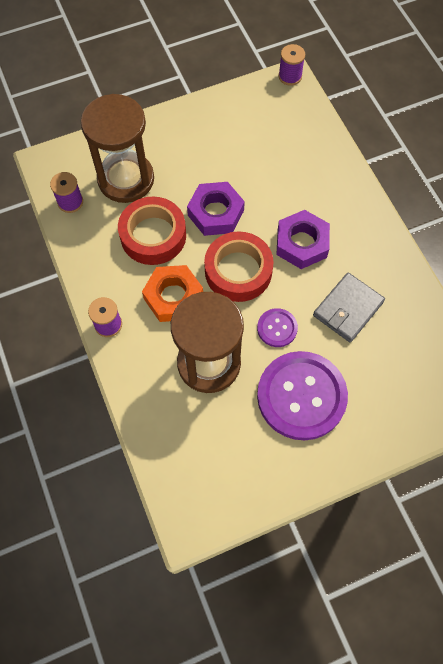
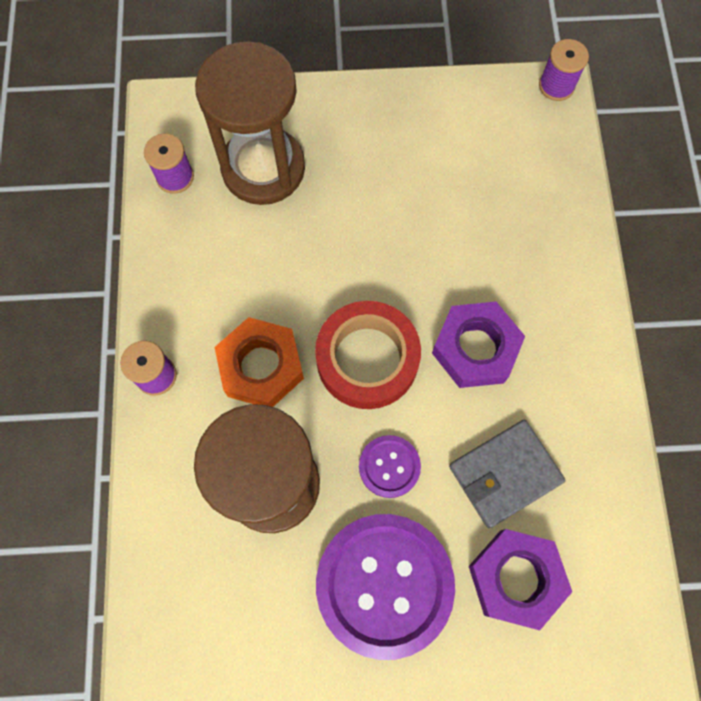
camera: 20 degrees right, 5 degrees up
red tape [118,197,186,265] -> none
purple nut [187,182,245,236] -> purple nut moved to [469,529,572,630]

